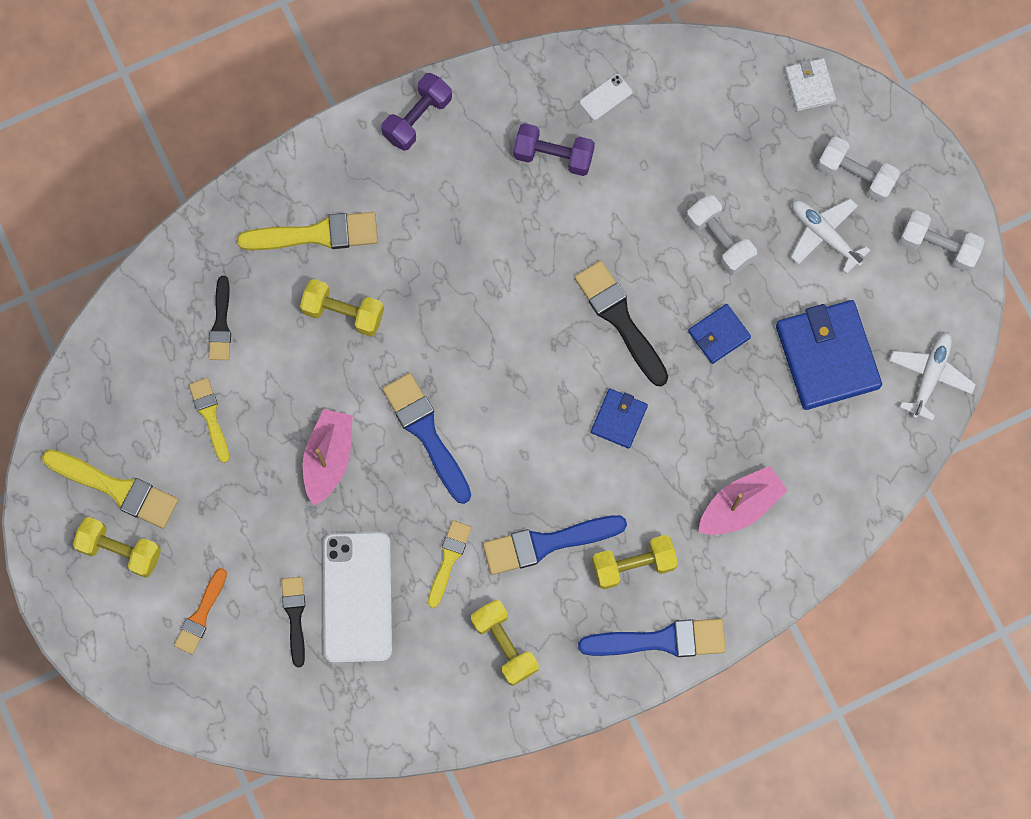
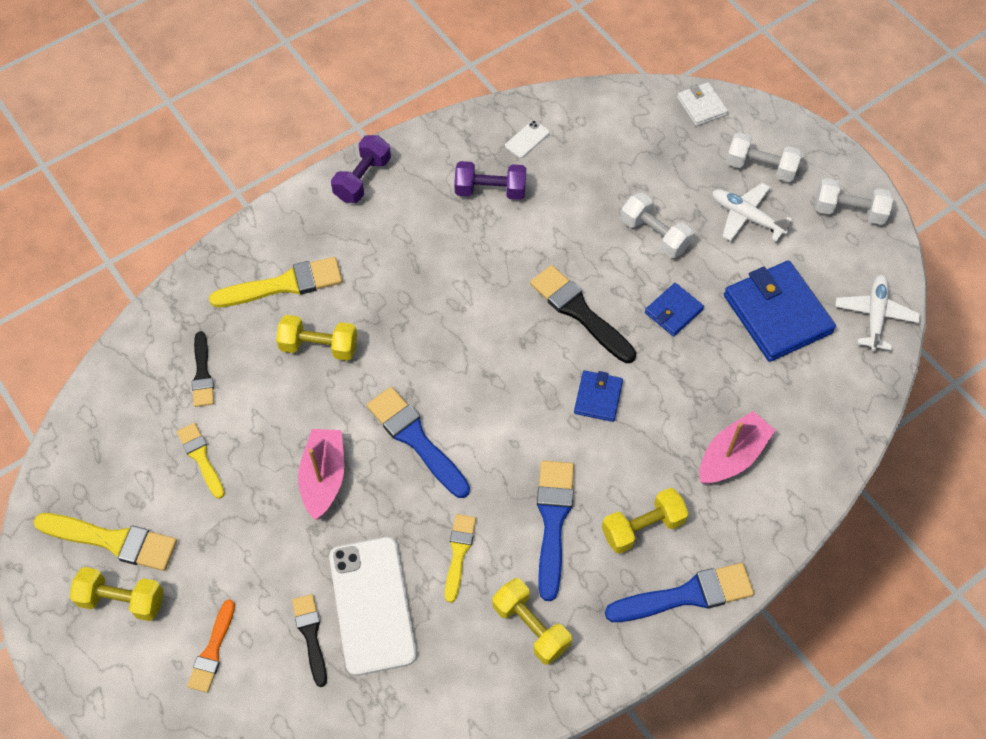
camera: 10 degrees left, 15 degrees down
blue brush [483,515,627,575] -> blue brush turned 120 degrees clockwise [537,460,574,601]

